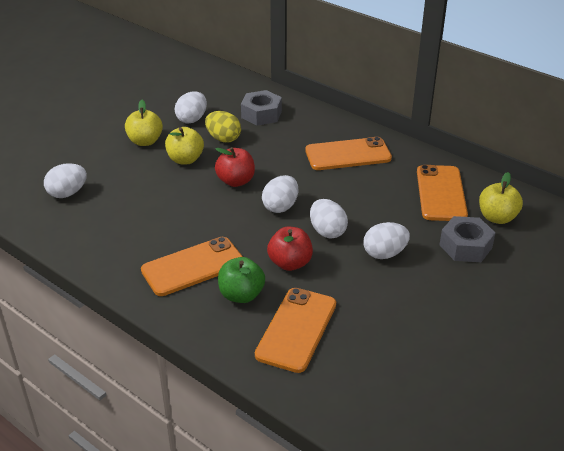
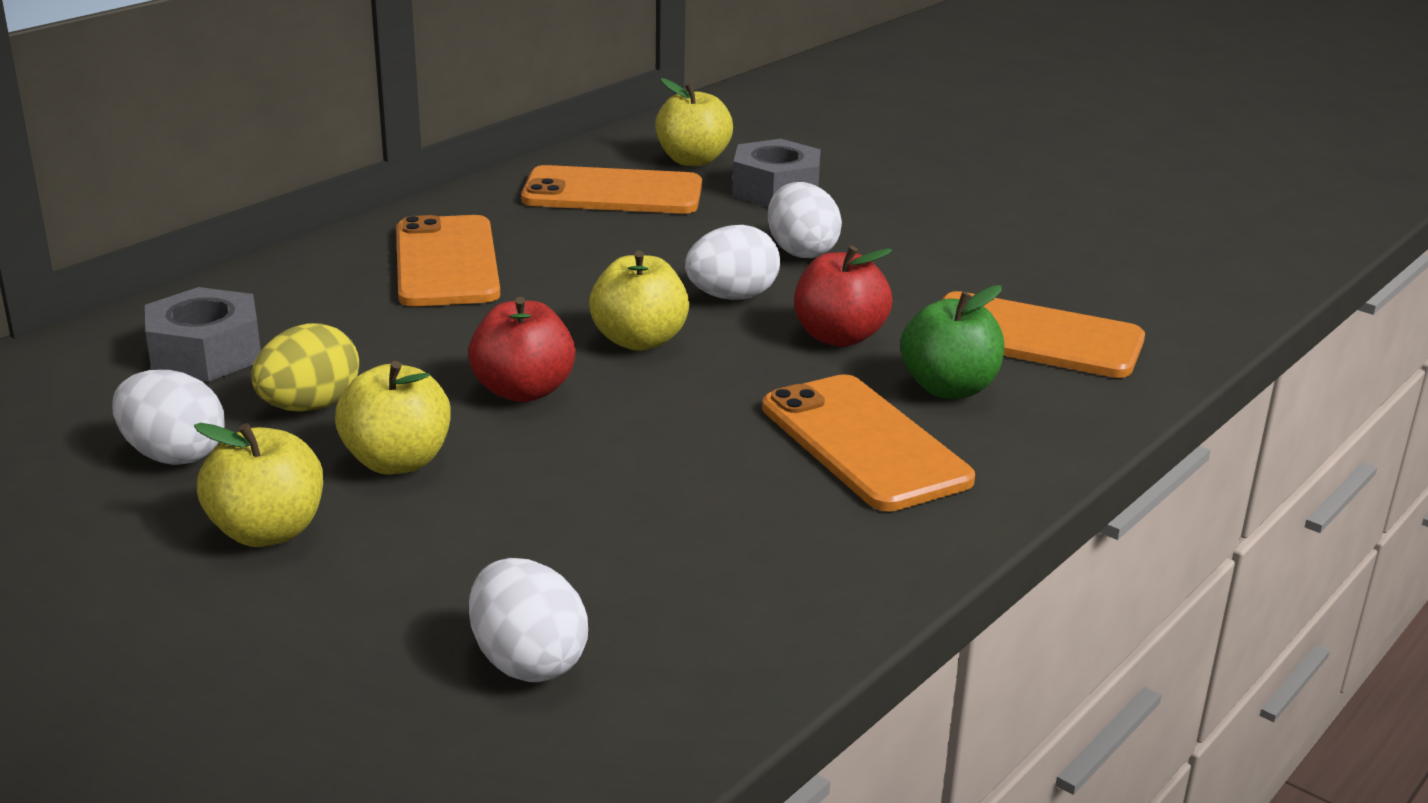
camera: 90 degrees left, 10 degrees down
white egg [262,175,298,213] -> yellow apple [589,250,689,351]

